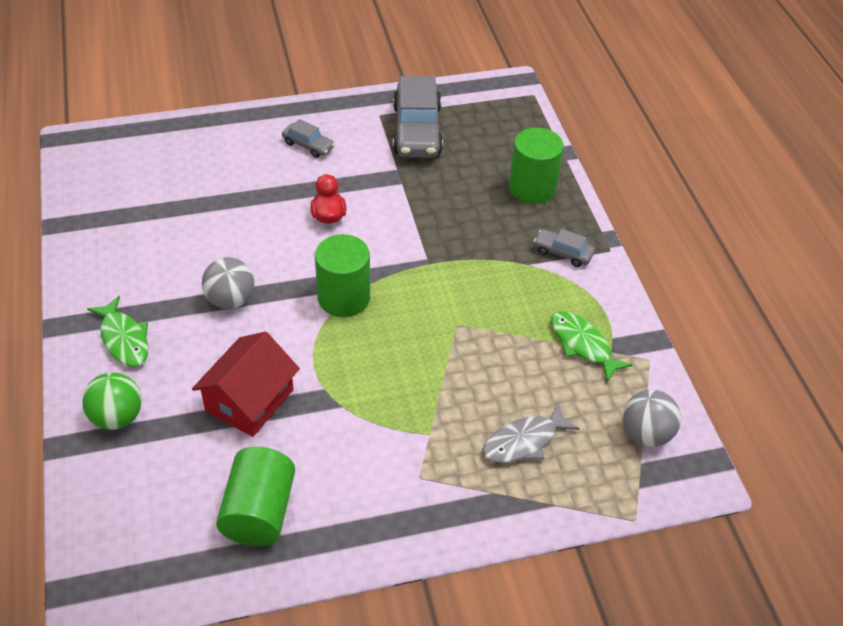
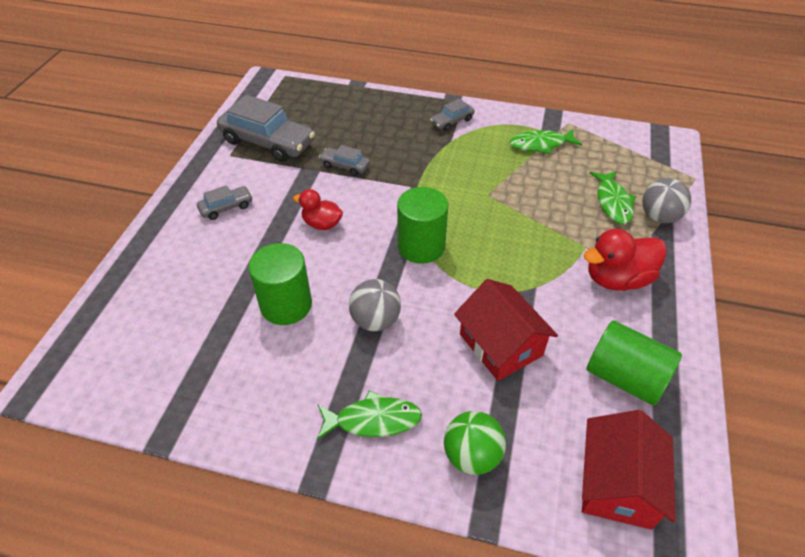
camera: 60 degrees left, 0 degrees up
grey fish [483,402,580,463] -> green fish [590,171,636,224]
green cylinder [509,128,564,204] -> green cylinder moved to [248,243,312,325]
grey ball [623,390,681,447] -> grey ball moved to [643,178,691,223]
none -> grey car [319,145,370,176]
none -> red house [582,410,676,530]
none -> red duck [584,229,667,291]

